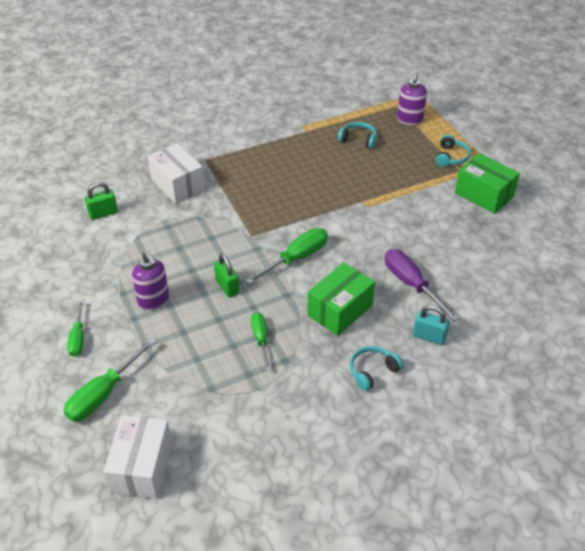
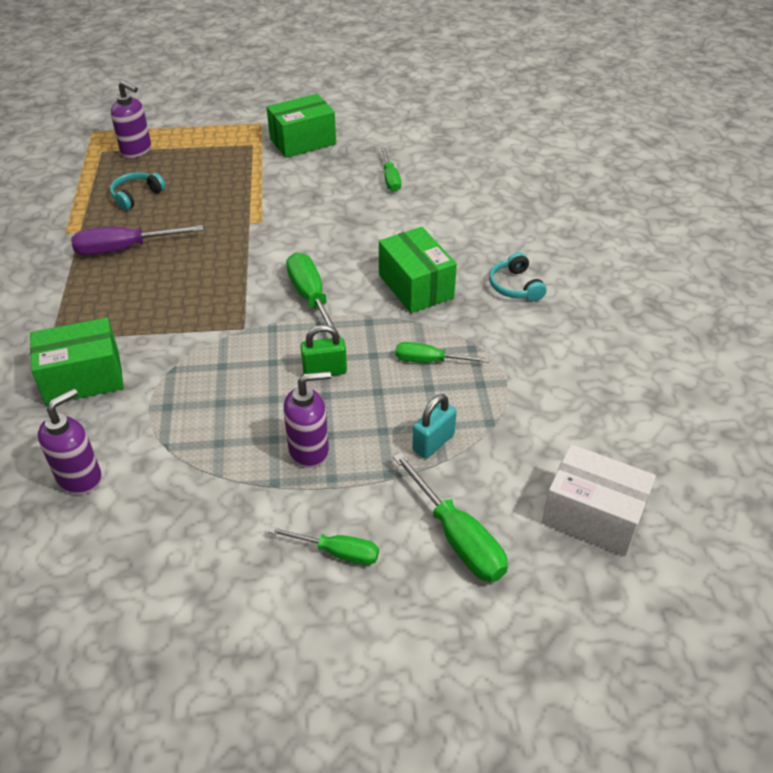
camera: 70 degrees left, 0 degrees up
green padlock [85,182,118,220] -> purple soap dispenser [38,388,102,495]
white box [148,143,205,204] -> green box [30,318,124,405]
purple screwdriver [385,249,459,321] -> purple screwdriver moved to [71,225,203,255]
turquoise padlock [413,305,450,345] -> turquoise padlock moved to [412,394,457,459]
turquoise headphones [436,135,471,167] -> none
none -> green screwdriver [381,148,401,192]

